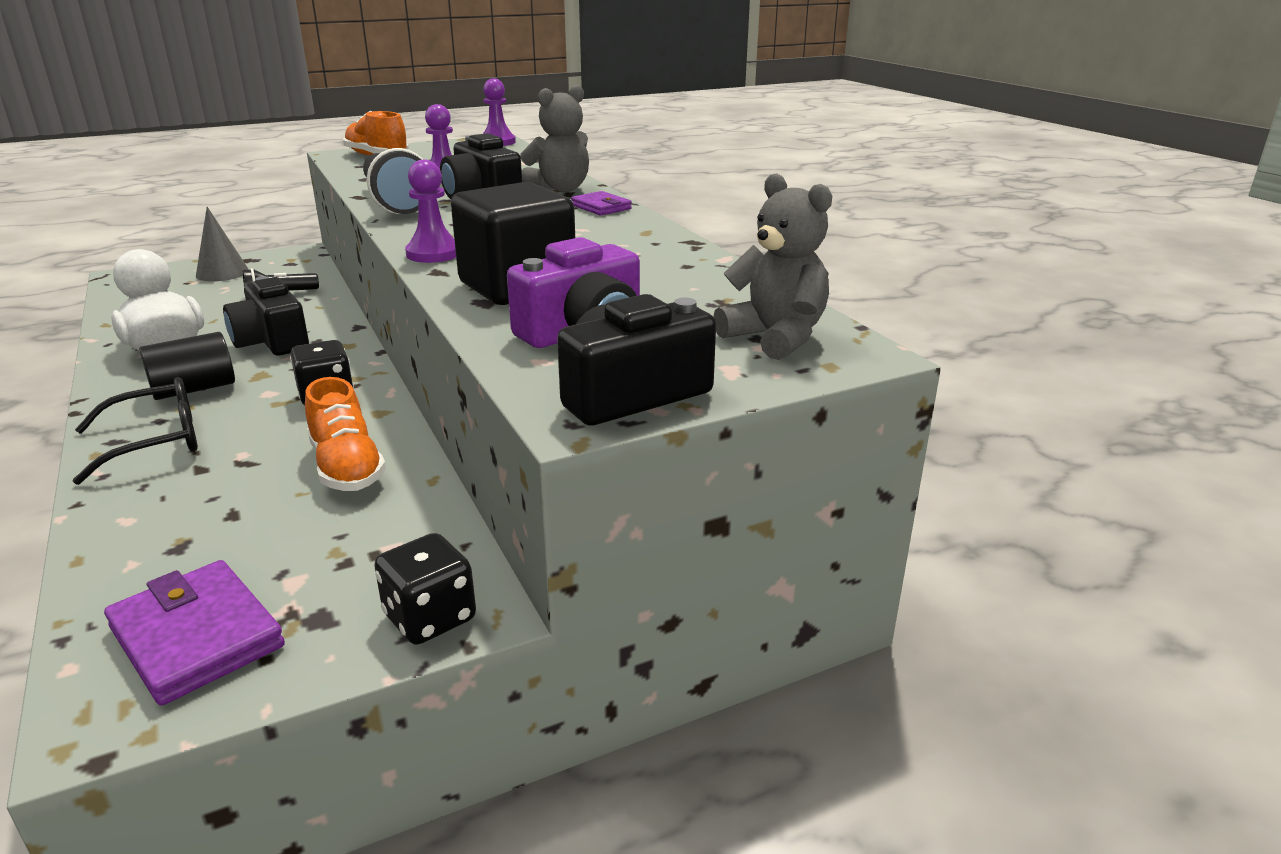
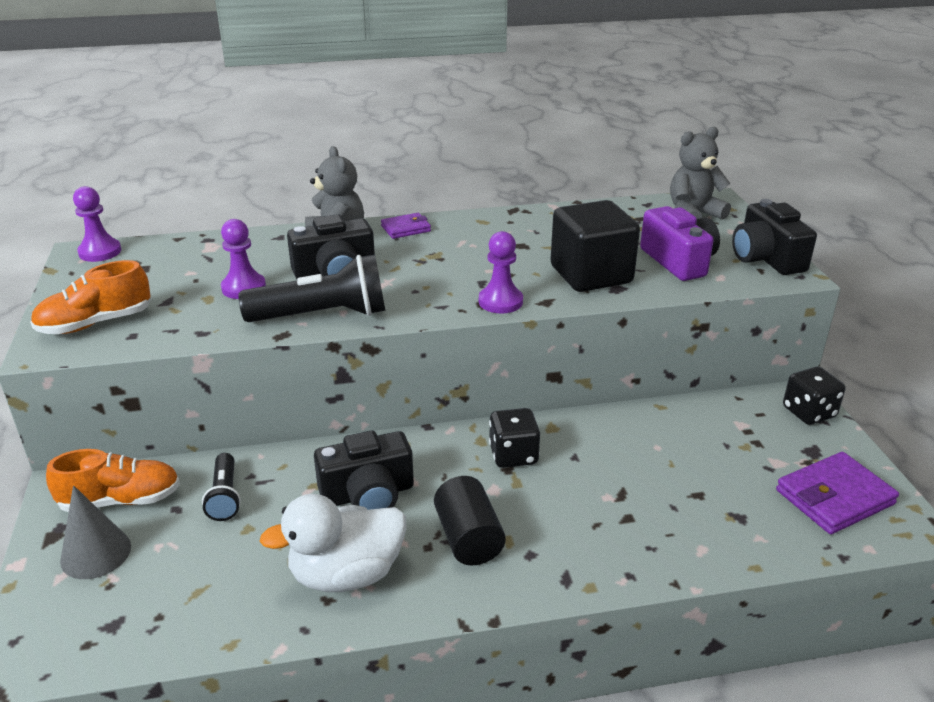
camera: 75 degrees left, 5 degrees up
black glasses [73,377,198,485] -> none
orange shoe [305,377,386,491] -> orange shoe moved to [46,449,180,512]

